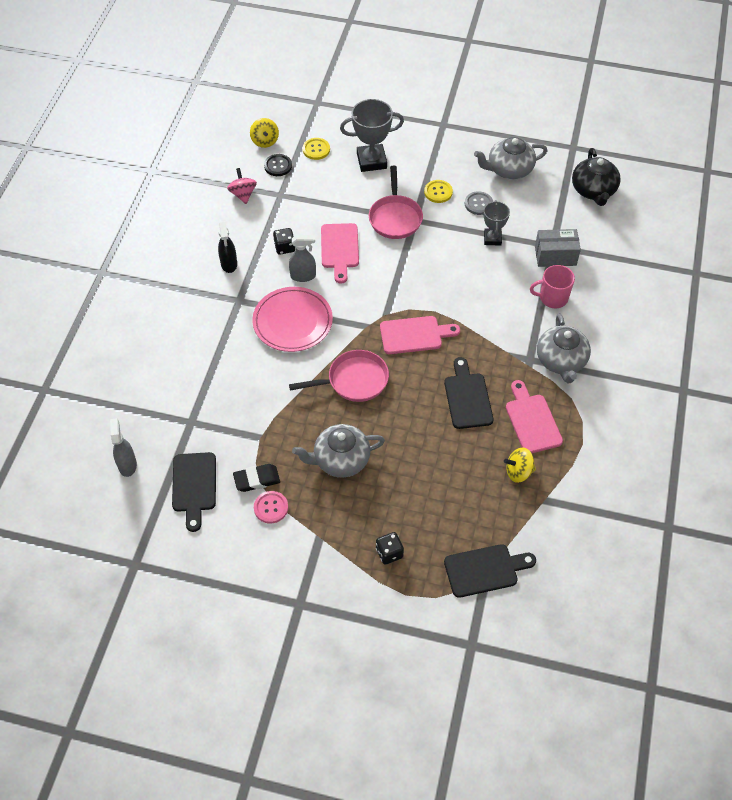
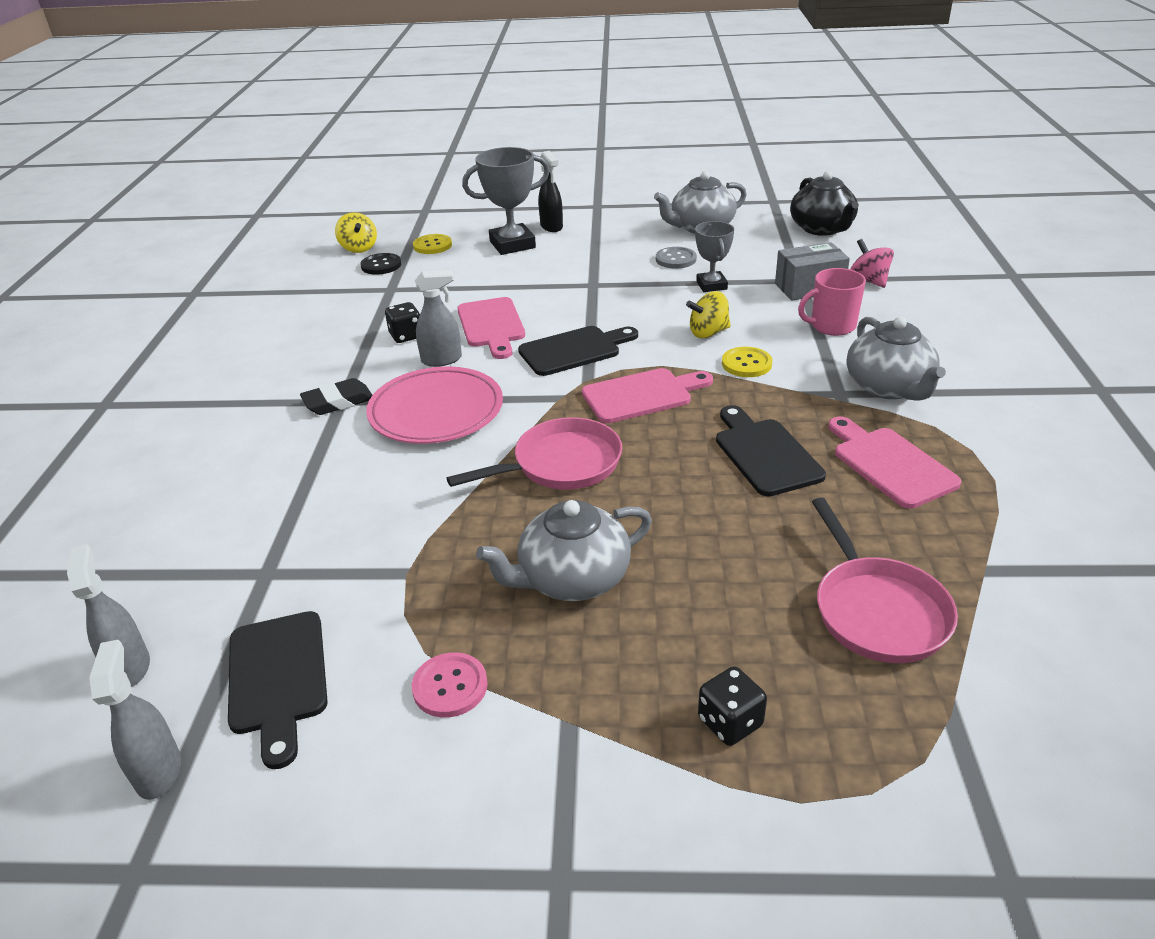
camera: 10 degrees left, 20 degrees down
black spray bottle [218,221,237,273] -> black spray bottle moved to [538,151,563,232]
pink spinning top [227,168,257,204] -> pink spinning top moved to [851,239,894,288]
black eraser [233,464,280,492] -> black eraser moved to [300,378,372,415]
pink pan [369,166,423,239] -> pink pan moved to [812,497,958,663]
yellow button [424,180,453,203] -> yellow button moved to [722,347,773,377]
black cutting board [444,544,536,598] -> black cutting board moved to [518,326,638,376]
yellow spinning top [504,448,536,483] -> yellow spinning top moved to [686,291,731,338]
none -> grey spray bottle [89,640,181,800]

